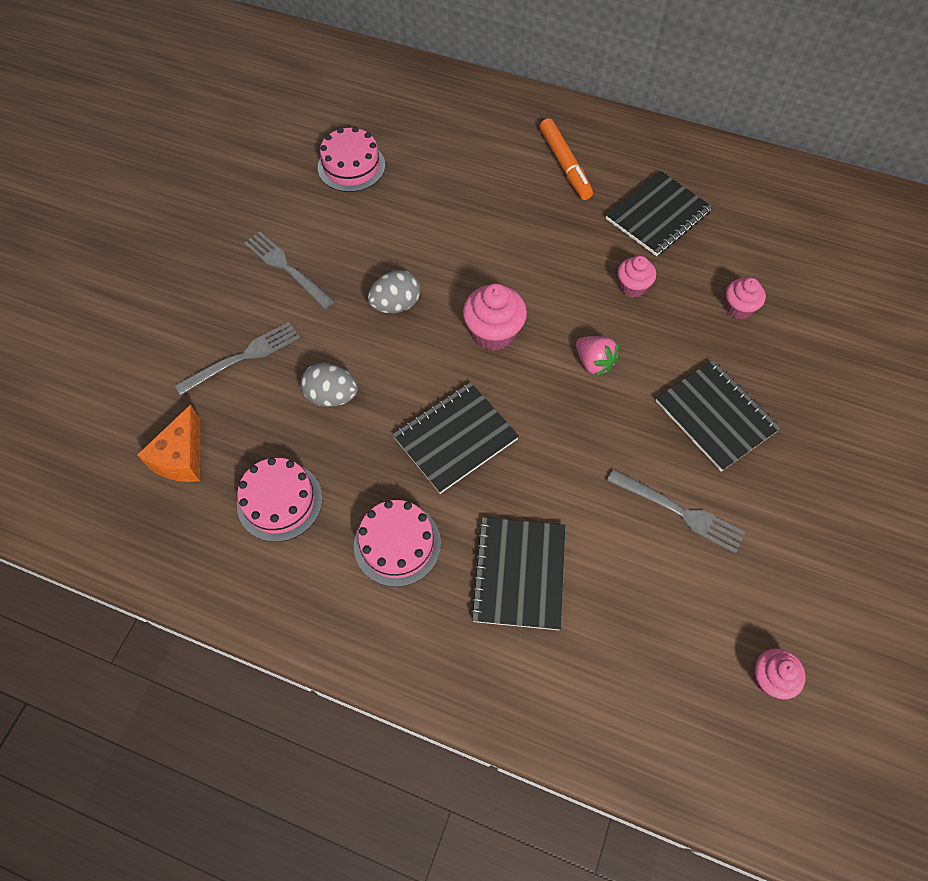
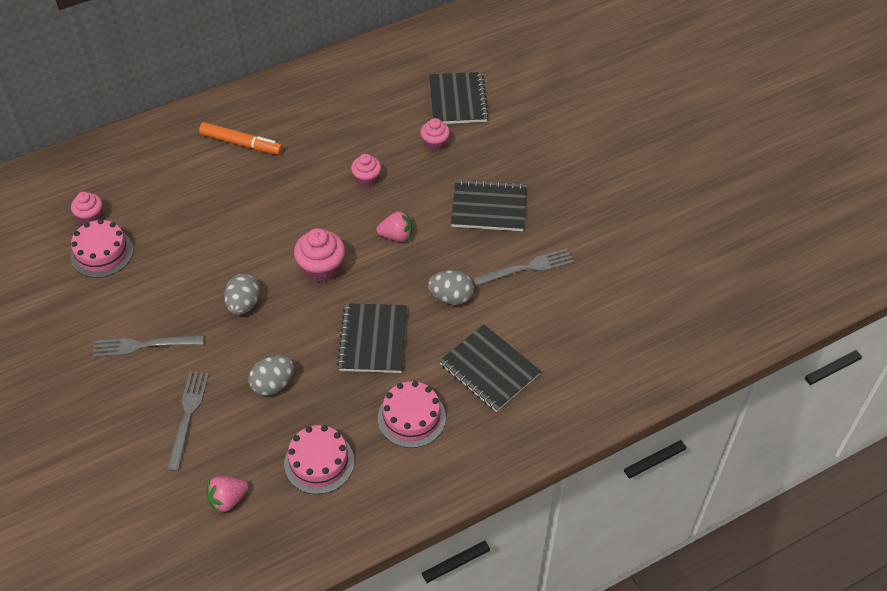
camera: 50 degrees left, 10 degrees down
orange cheese [137,404,200,482] -> pink strawberry [206,476,249,514]
black notebook [605,171,712,256] -> black notebook moved to [429,72,489,124]
pink cupcake [753,649,806,699] -> pink cupcake moved to [71,192,102,224]
none -> grey egg [428,270,474,305]

